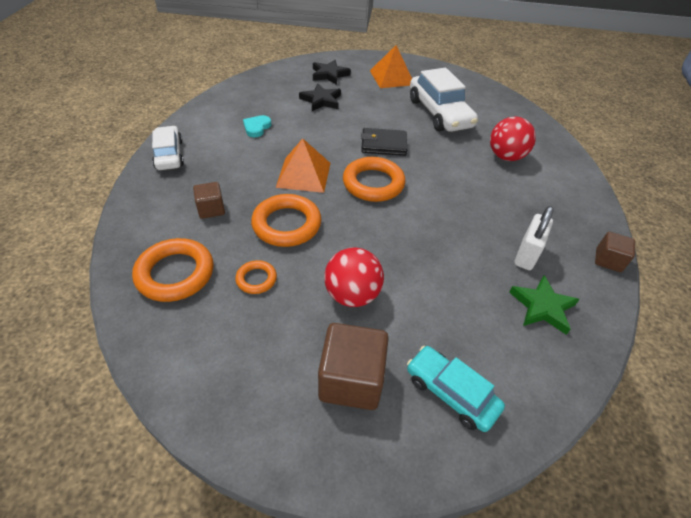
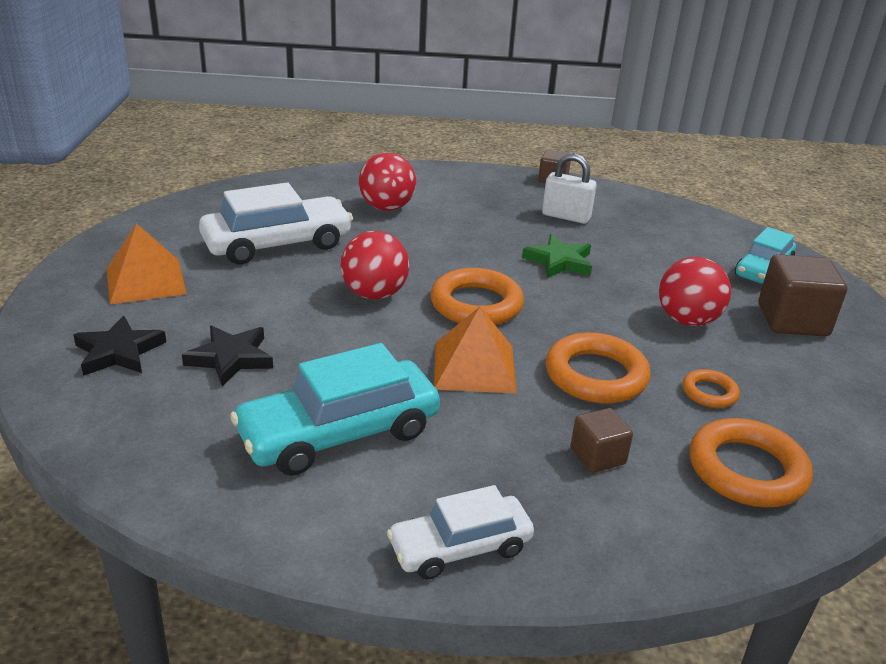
camera: 95 degrees left, 15 degrees down
turquoise heart [243,115,272,137] -> turquoise car [230,343,440,476]
black wallet [361,128,407,156] -> red ball [341,231,409,299]
green star [509,275,580,335] -> green star moved to [522,234,592,278]

